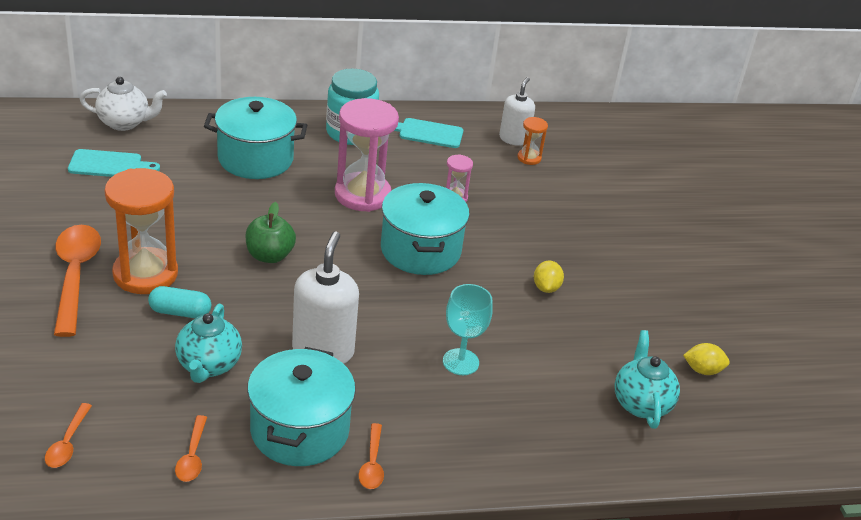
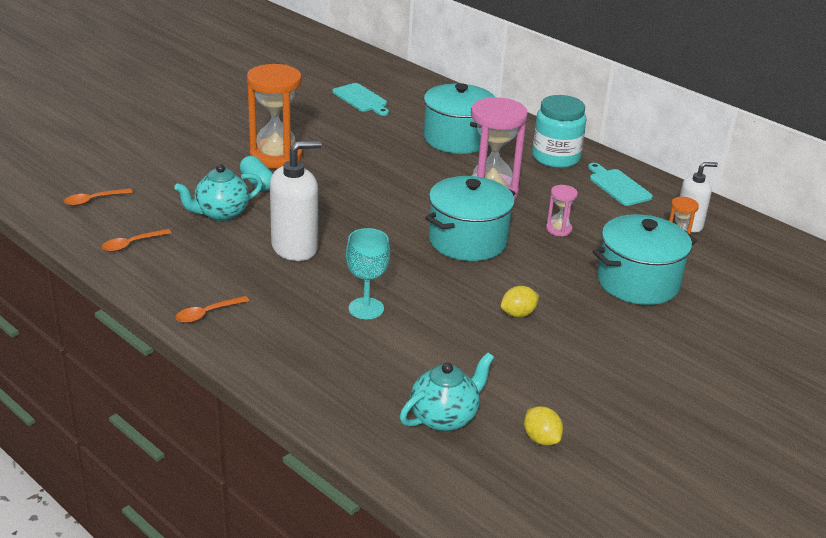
camera: 55 degrees right, 5 degrees down
orange spoon [54,225,101,337] -> none
white teapot [80,77,167,131] -> none
green apple [245,202,296,263] -> none
turquoise pot [247,347,356,466] -> turquoise pot moved to [592,214,697,305]

